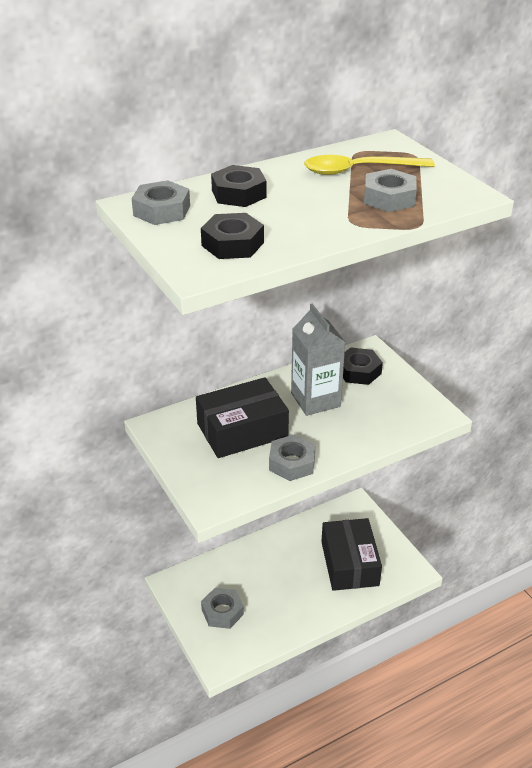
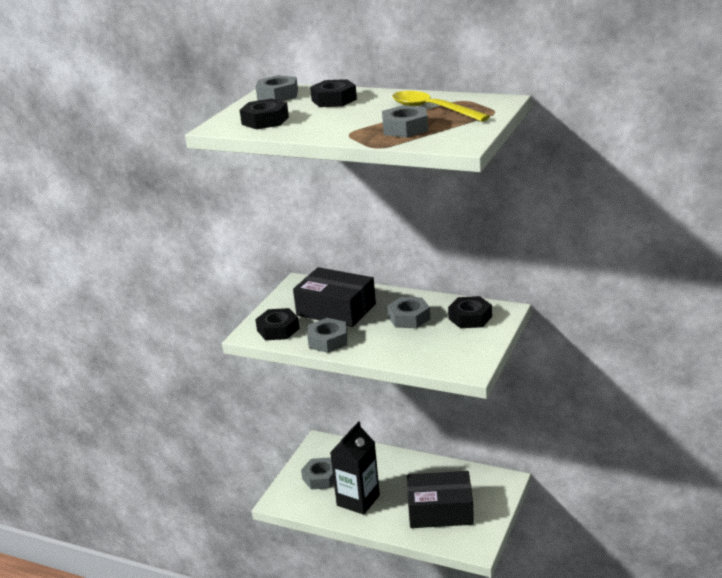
camera: 55 degrees right, 10 degrees down
grey carton [291,304,345,416] -> grey nut [387,297,431,328]
black box [322,518,382,591] -> black box turned 45 degrees clockwise [407,471,474,528]
none -> black nut [255,308,300,340]
none -> black carton [330,421,380,515]

